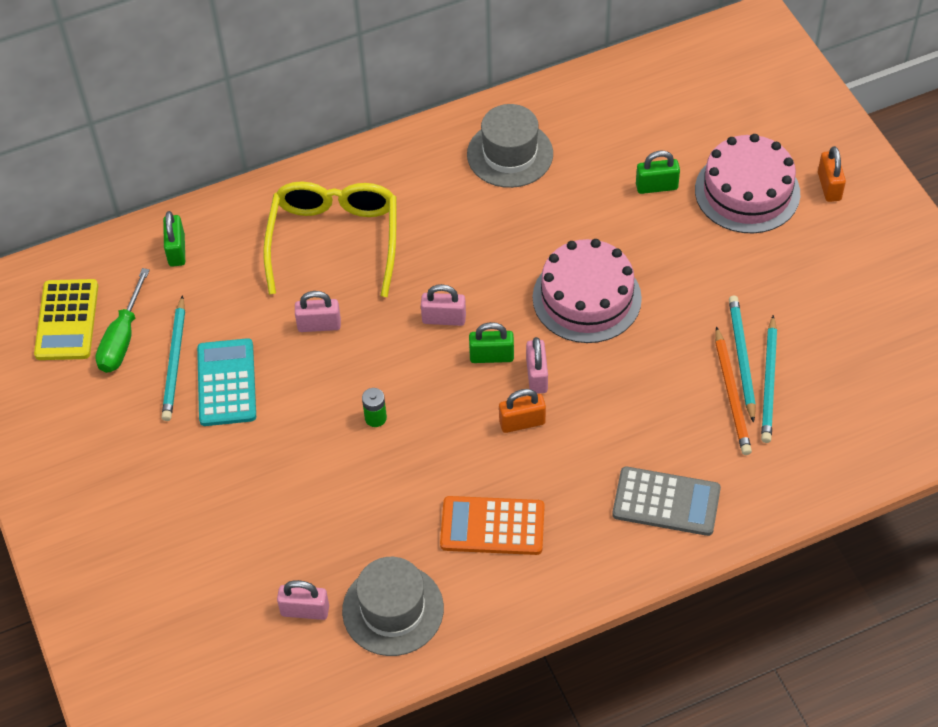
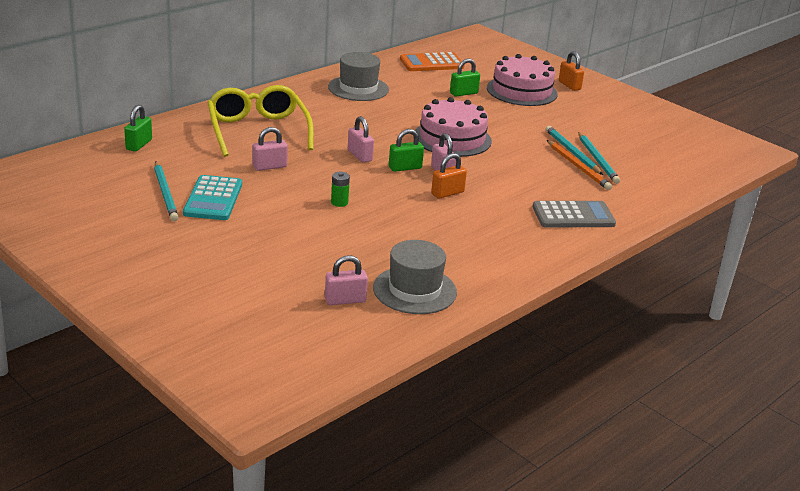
camera: 25 degrees left, 25 degrees down
yellow calculator [34,279,98,360] -> none
green screwdriver [95,268,150,373] -> none
green padlock [163,211,185,267] -> green padlock turned 45 degrees clockwise [124,105,152,152]
turquoise calculator [197,338,256,426] -> turquoise calculator turned 150 degrees counterclockwise [183,175,242,220]
pink padlock [421,284,466,326] -> pink padlock turned 75 degrees clockwise [348,116,374,163]
orange calculator [440,496,545,555] -> orange calculator moved to [400,52,465,71]

